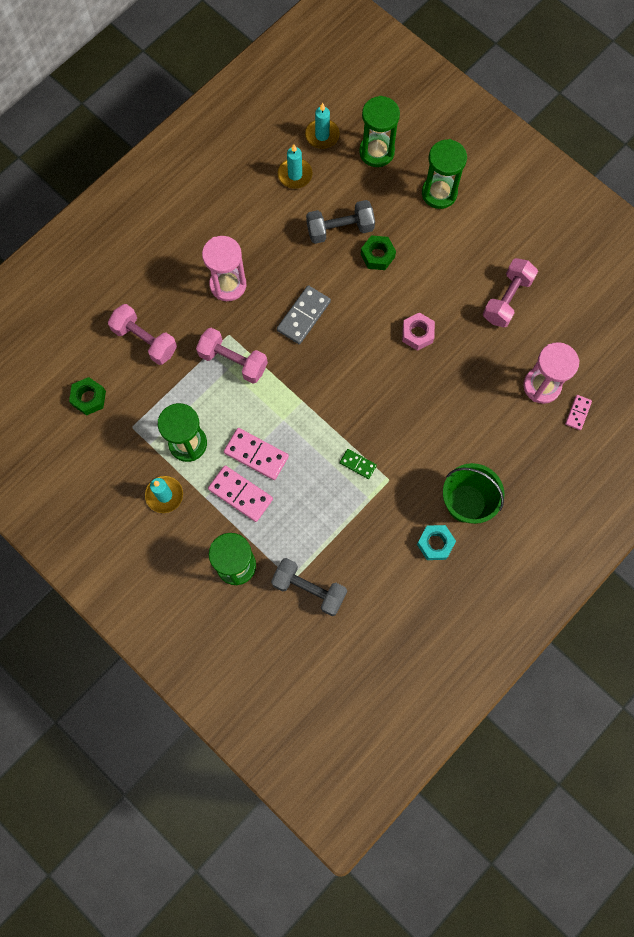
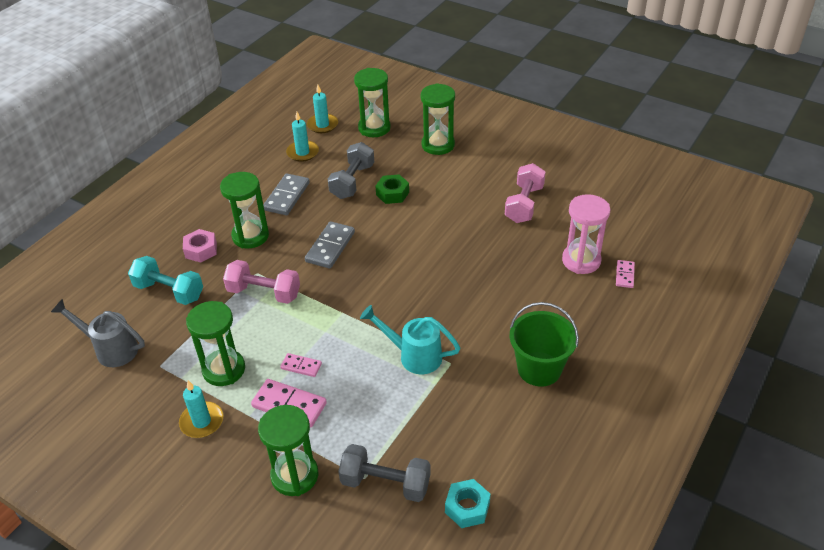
camera: 10 degrees left, 30 degrees down
green nut [69,377,106,416] -> grey watering can [51,299,145,367]
pink dumbbell [108,304,177,365] -> turquoise dumbbell [128,256,203,305]
pink hourglass [202,236,246,301] -> green hourglass [220,172,269,248]
pink domino [224,428,289,480] -> pink domino [280,353,322,377], size x0.57
grey dumbbell [306,200,375,244] -> grey dumbbell turned 45 degrees counterclockwise [328,142,374,199]
green domino [340,449,377,479] -> turquoise watering can [360,305,460,374]
pink nut [402,312,435,351] -> pink nut moved to [183,229,217,263]
turquoise nut [417,525,456,560] -> turquoise nut moved to [445,479,491,528]
none -> grey domino [263,173,310,215]

